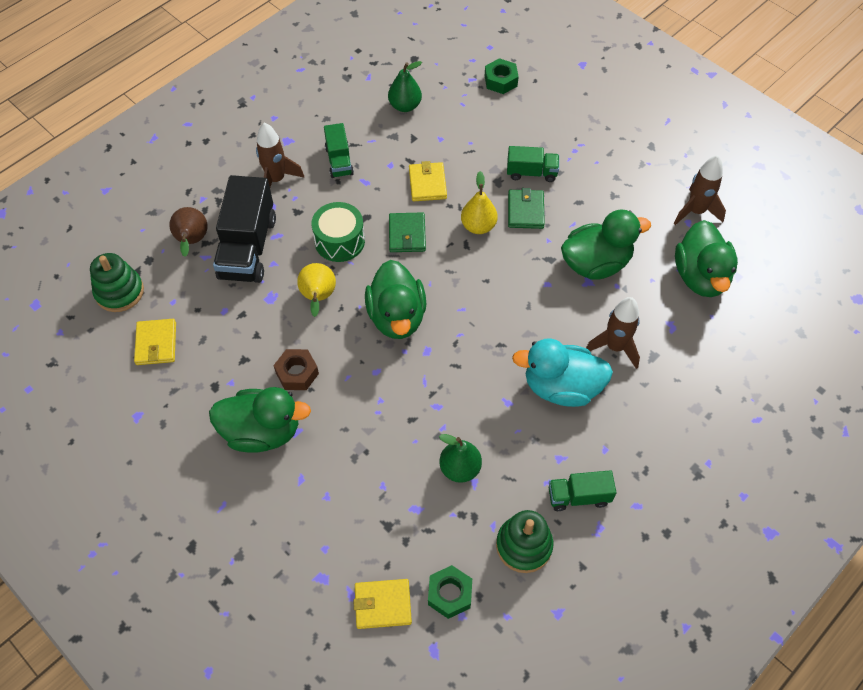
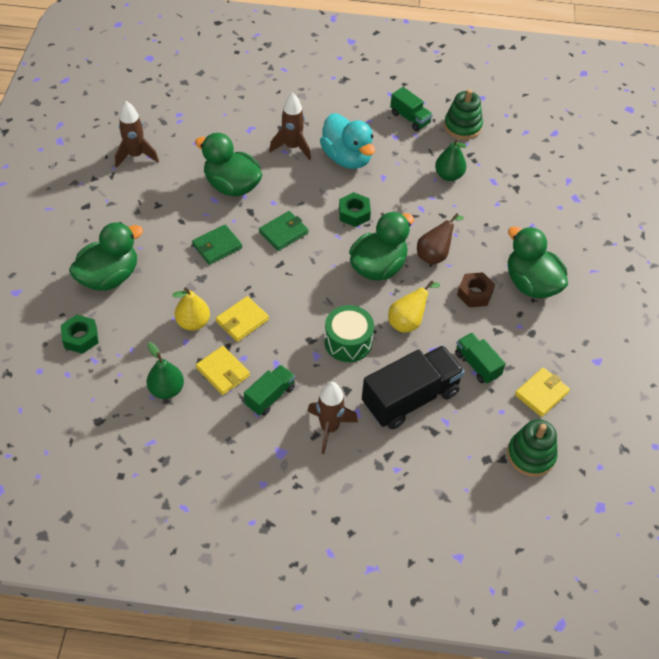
camera: 130 degrees left, 5 degrees down
brown pear [169,207,208,257] -> brown pear moved to [417,213,464,265]
yellow wallet [353,579,412,629] -> yellow wallet moved to [196,346,250,395]
green wallet [389,212,426,252] -> green wallet moved to [259,211,308,251]
green nut [428,565,472,619] -> green nut moved to [339,192,371,227]
yellow pear [461,171,498,234] -> yellow pear moved to [172,287,210,331]
green truck [507,146,559,182] -> green truck moved to [455,333,506,384]
green duck [675,220,738,297] -> green duck moved to [69,222,143,291]

